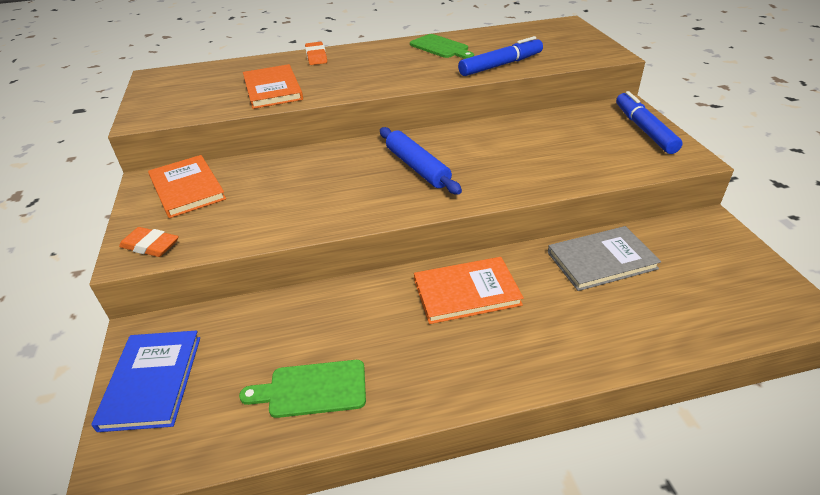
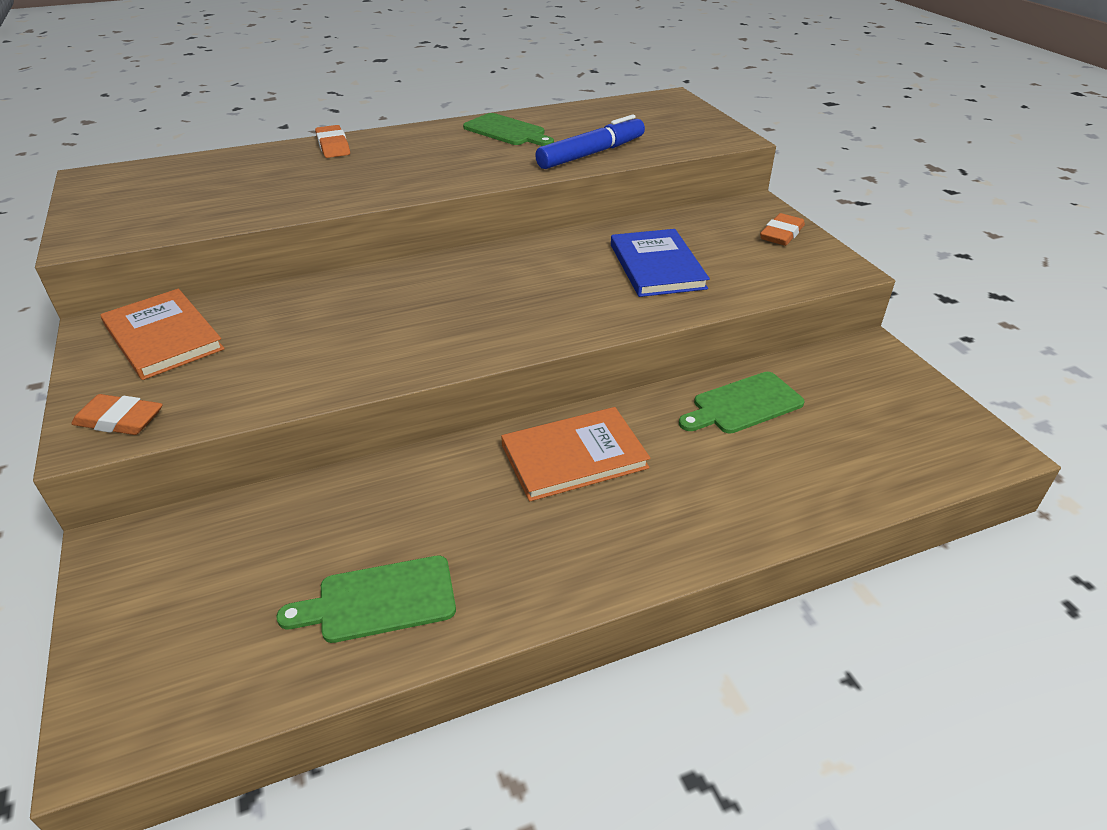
camera: 10 degrees left, 0 degrees up
blue book [91,330,200,432] -> blue book moved to [611,229,710,297]
orange book [243,64,303,109] -> none
blue rolling pin [380,127,462,194] -> none
grey book [548,226,661,291] -> green cutting board [679,372,805,434]
blue marker [616,91,682,154] -> orange eraser [760,213,805,246]

